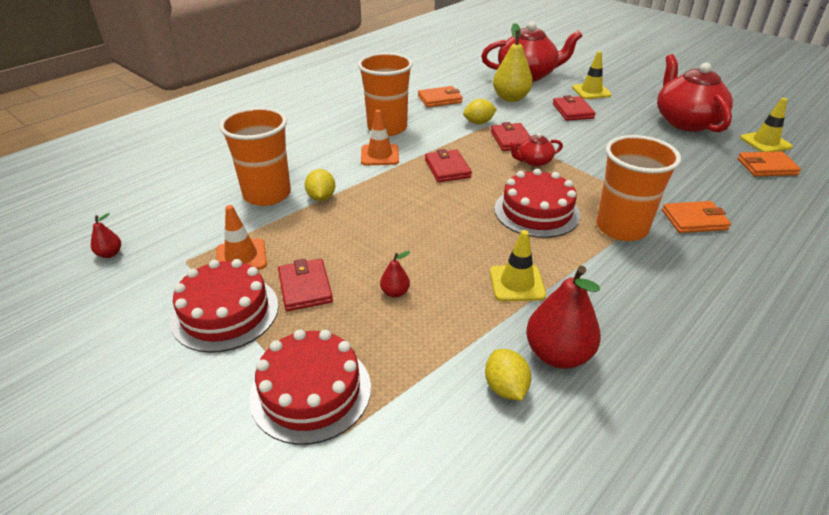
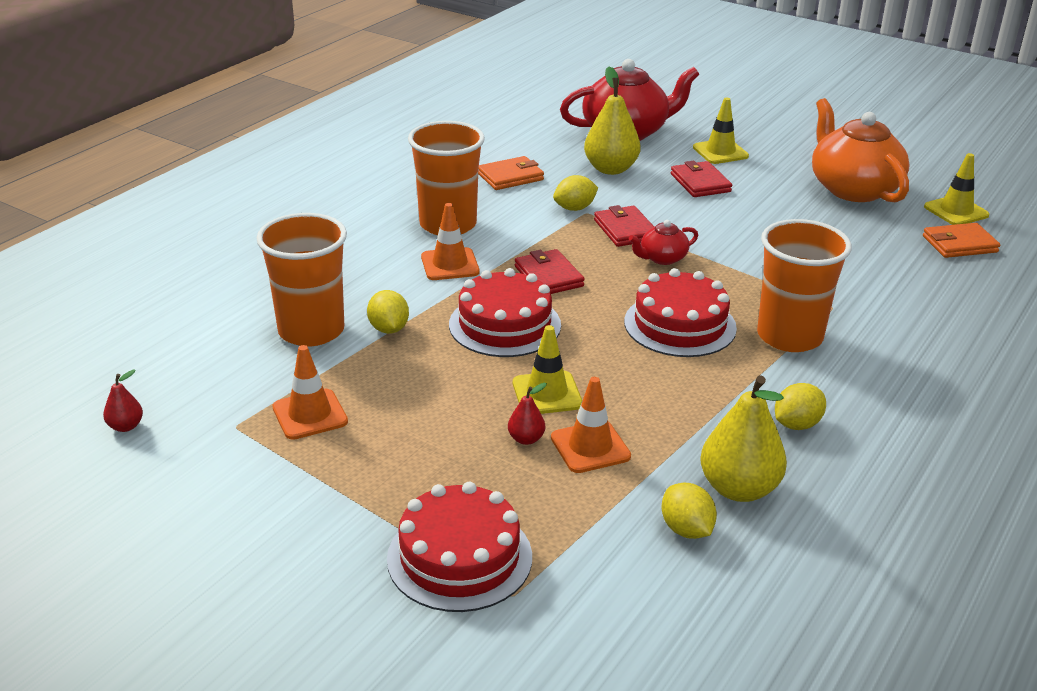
camera: 10 degrees left, 5 degrees down
red cake [170,259,279,353] -> red cake moved to [449,268,561,357]
red wallet [278,259,333,311] -> none
yellow traffic cone [490,230,546,301] -> yellow traffic cone moved to [513,325,582,414]
red pear [526,266,601,369] -> yellow pear [701,375,787,502]
red teapot [657,54,733,132] -> orange teapot [812,98,910,202]
orange wallet [662,201,731,233] -> none
none -> orange traffic cone [551,377,631,473]
none -> yellow lemon [775,383,826,430]

